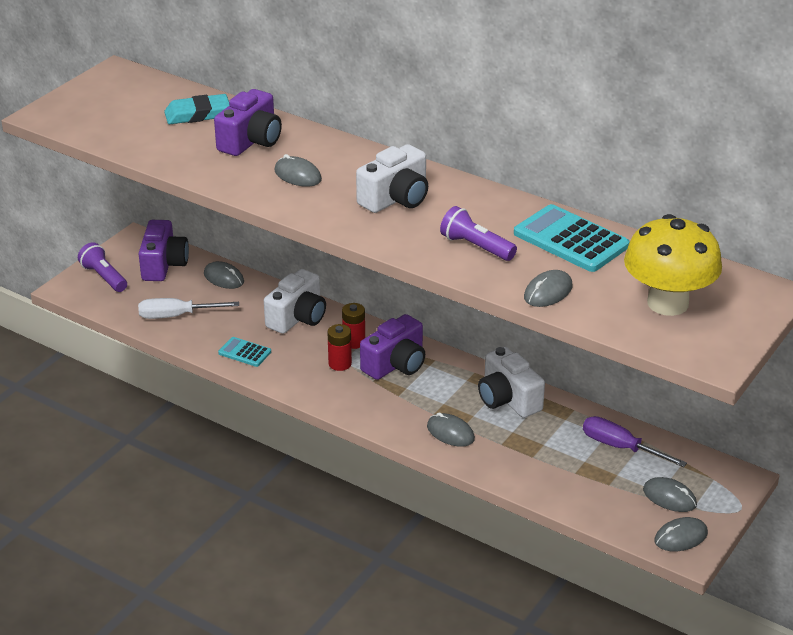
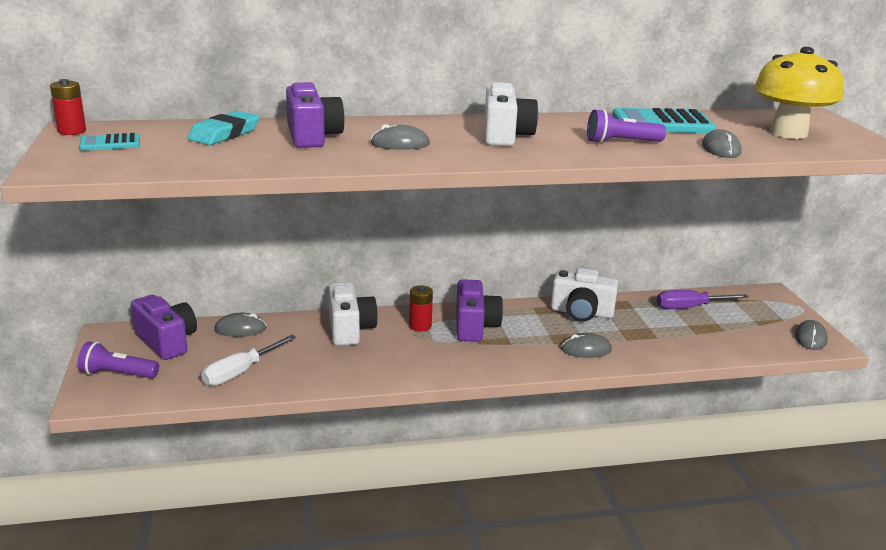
camera: 45 degrees left, 10 degrees down
turquoise calculator [218,337,271,367] -> turquoise calculator moved to [79,133,140,151]
red battery [327,324,352,371] -> red battery moved to [50,79,86,135]
grey mouse [643,477,697,512] -> none

